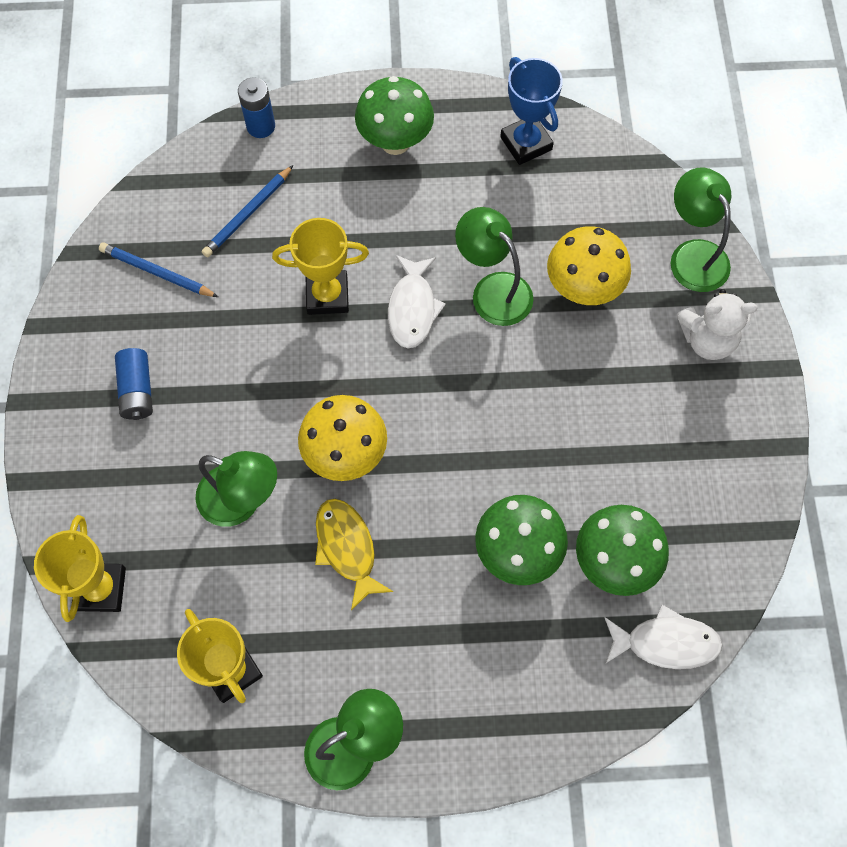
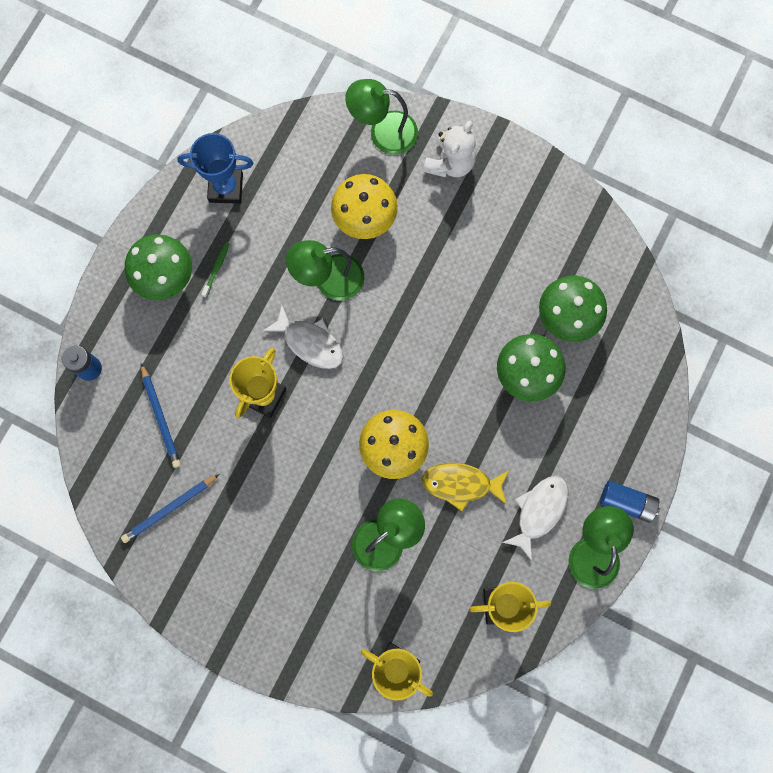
camera: 60 degrees left, 10 degrees up
blue battery [115,348,153,420] -> blue battery moved to [600,481,660,523]
white fish [604,605,723,669] -> white fish moved to [502,476,568,561]
none -> green toothbrush [201,242,229,298]

